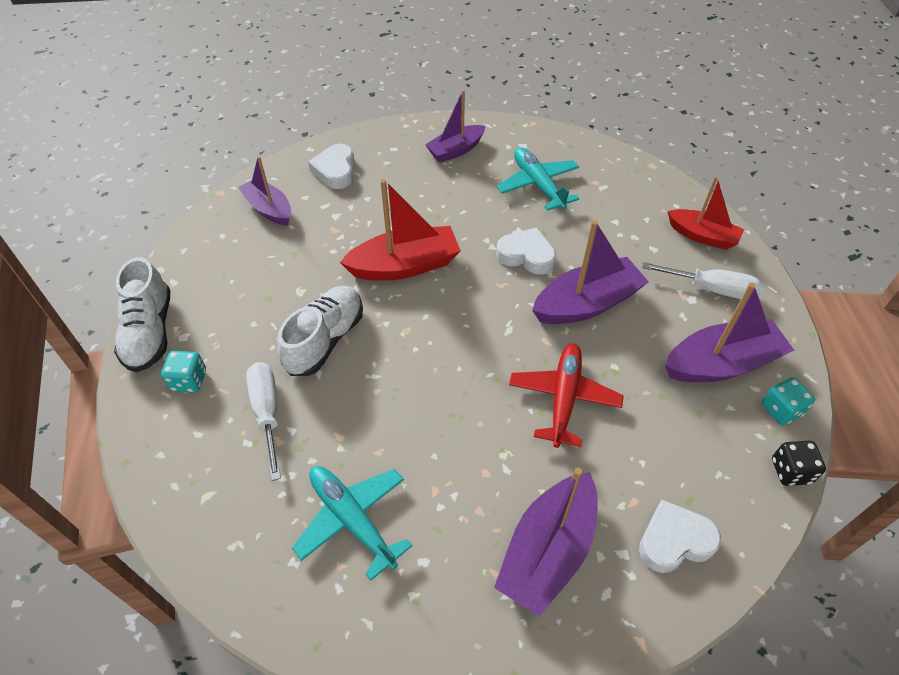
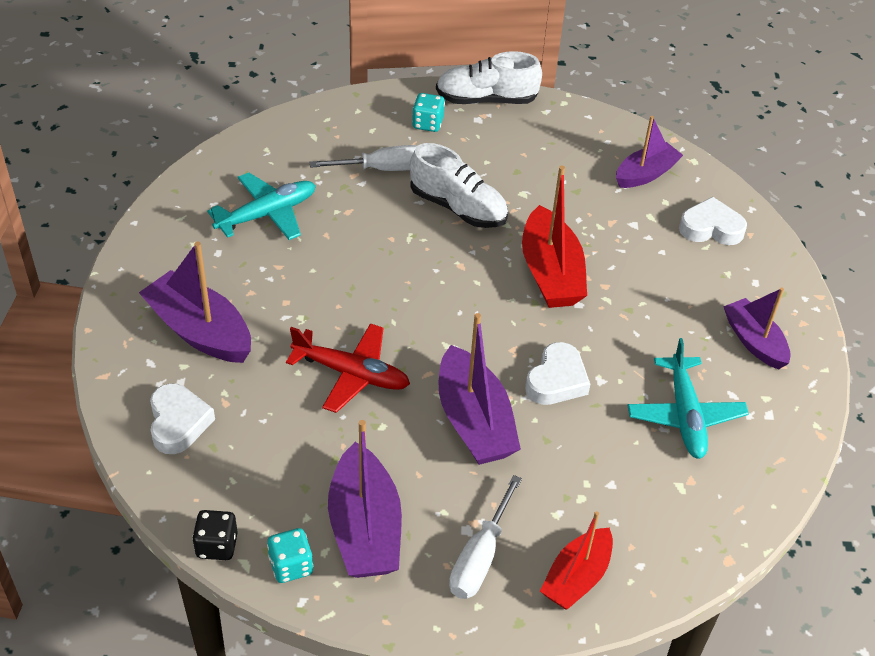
camera: 95 degrees right, 5 degrees down
turquoise plane [497,147,579,211] -> turquoise plane turned 105 degrees clockwise [627,338,749,459]

